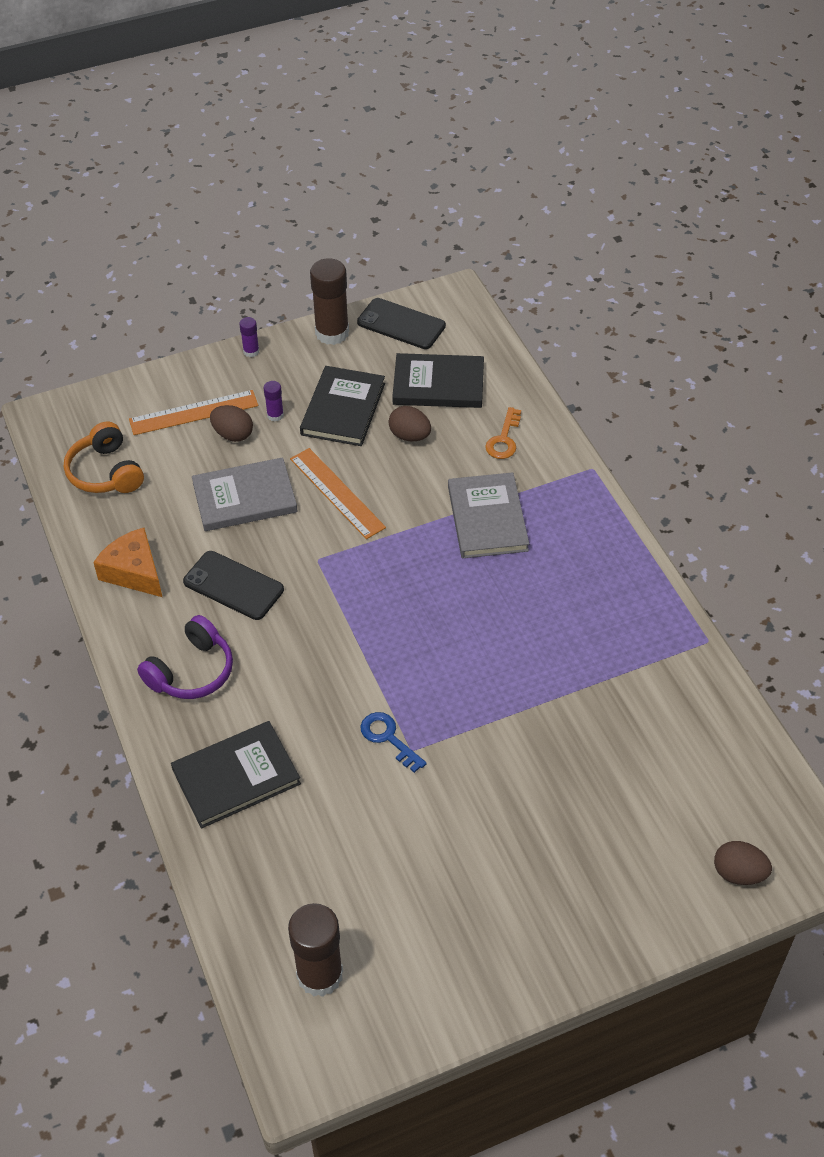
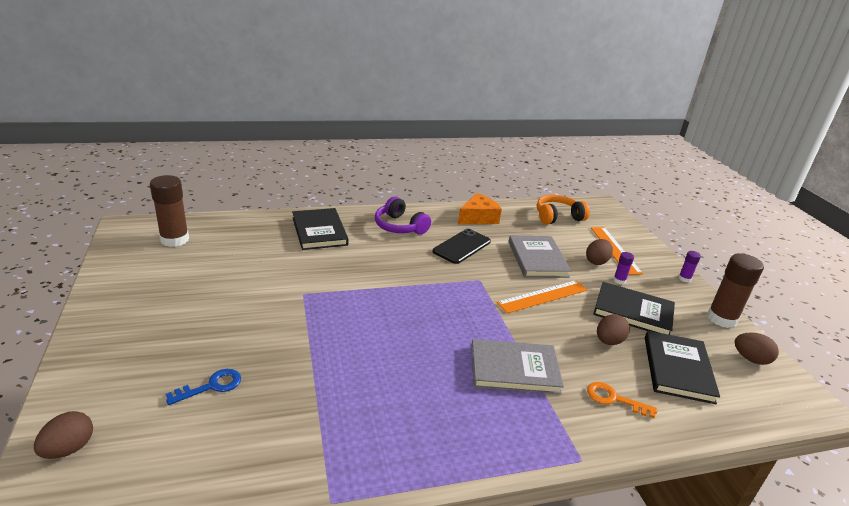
camera: 95 degrees right, 20 degrees down
black phone [357,298,446,349] -> brown egg [735,332,779,365]
blue key [360,712,427,773] -> blue key moved to [166,369,241,405]

